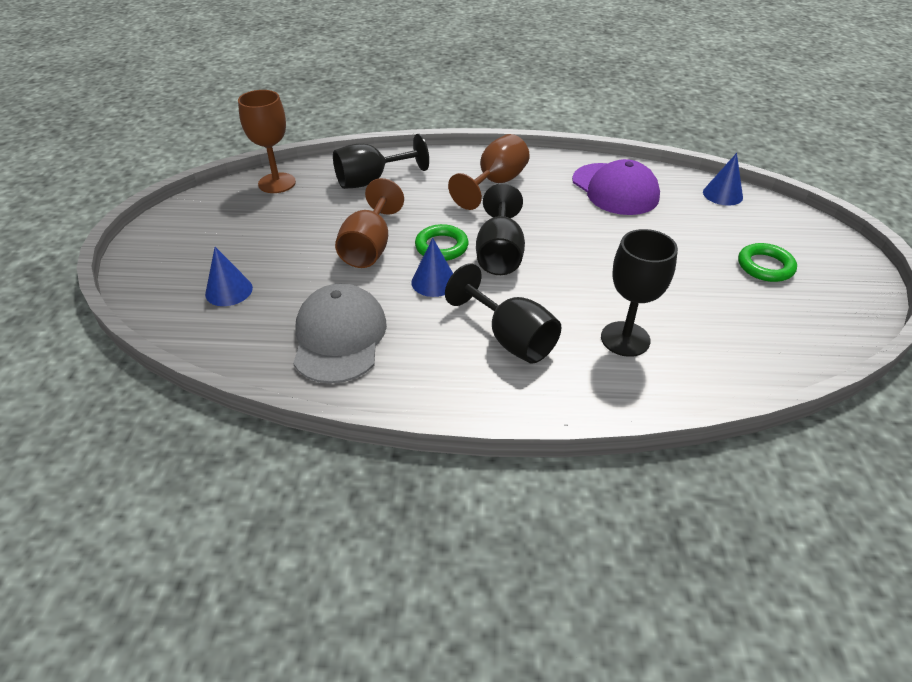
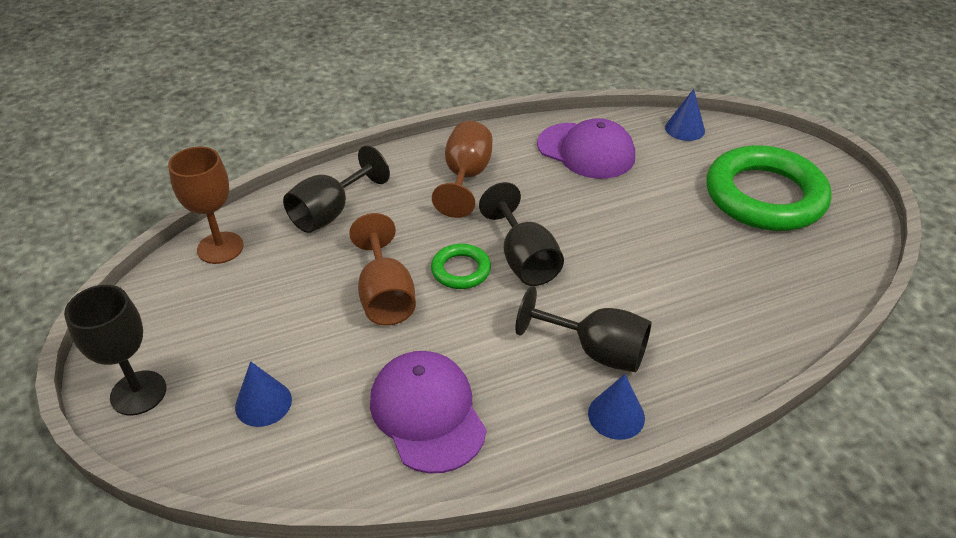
camera: 25 degrees left, 0 degrees up
grey cap [293,283,387,384] -> purple cap [370,351,487,473]
blue cone [411,238,453,297] -> blue cone moved to [588,374,645,440]
black goblet [601,229,678,357] -> black goblet moved to [64,285,167,415]
green ring [738,243,797,282] -> green ring [707,145,832,231], size x2.20

